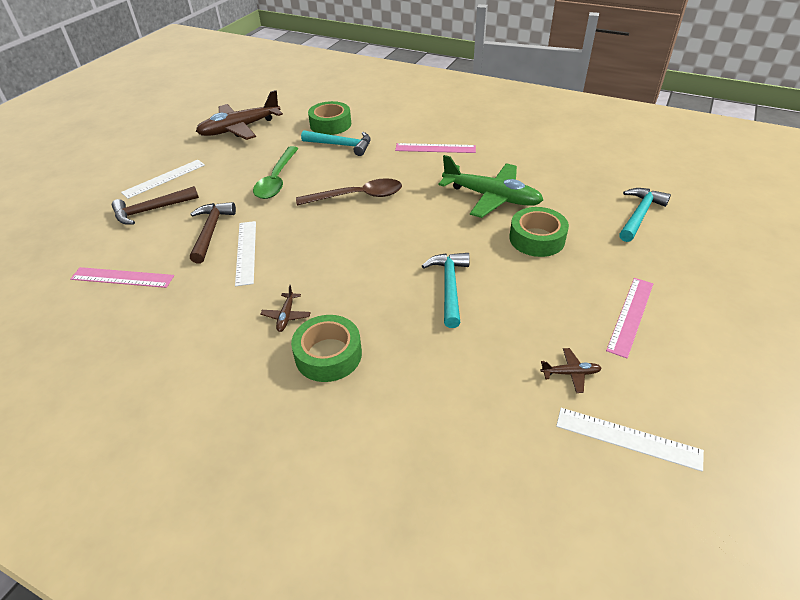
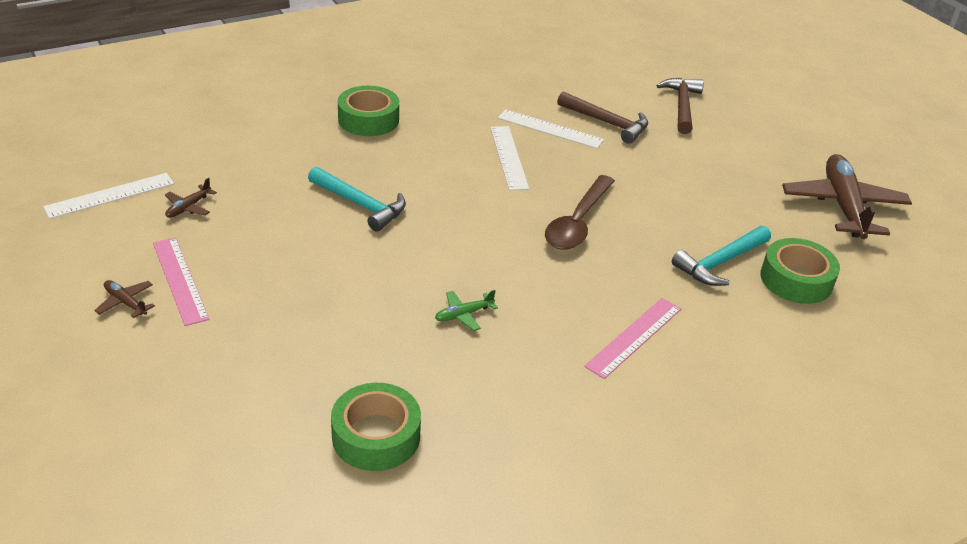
camera: 120 degrees right, 5 degrees down
pink ruler [70,267,174,288] -> none
white ruler [121,160,205,199] -> white ruler moved to [490,126,529,191]
green spoon [253,146,299,199] -> none
brown plane [260,285,311,332] -> brown plane moved to [94,280,155,318]
green plane [438,155,543,218] -> green plane [435,290,498,331], size x0.41
green tape [509,207,569,257] -> green tape moved to [331,383,421,471]
turquoise hammer [619,188,671,242] -> none

